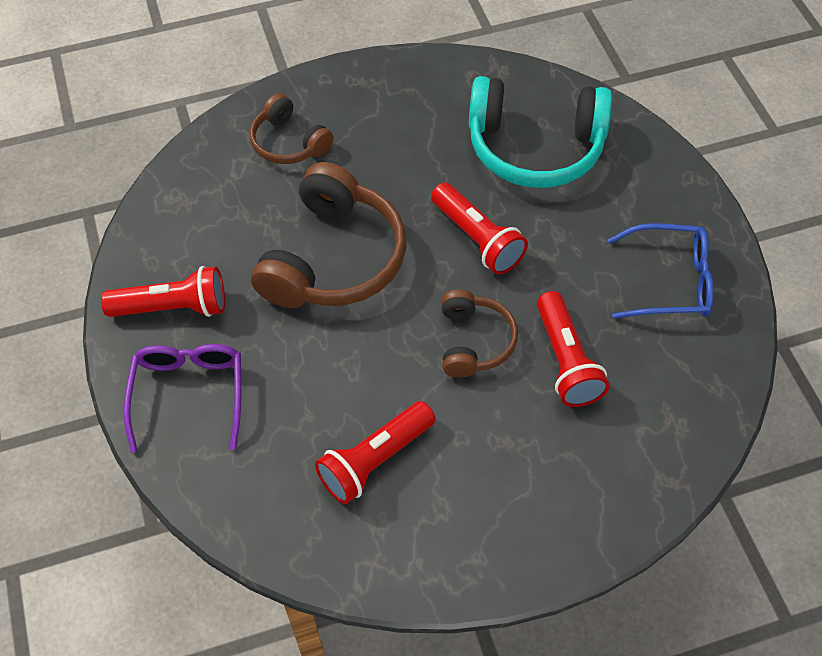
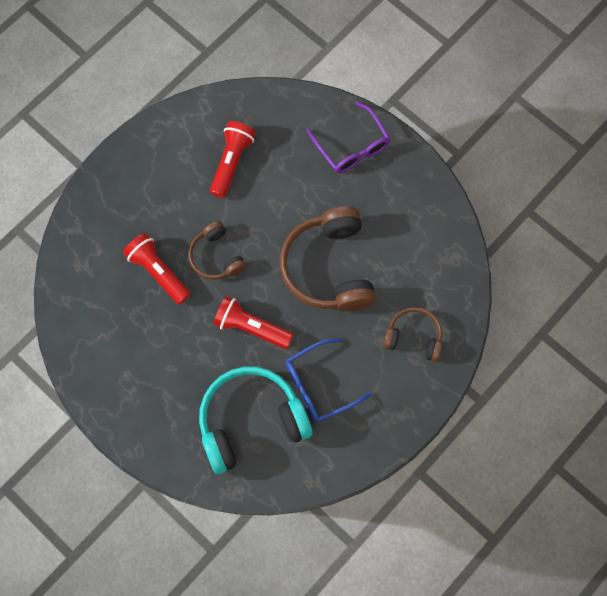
camera: 150 degrees right, 15 degrees up
red flashlight [101,266,225,317] -> none
blue glasses [607,223,714,319] -> blue glasses moved to [286,338,372,422]

